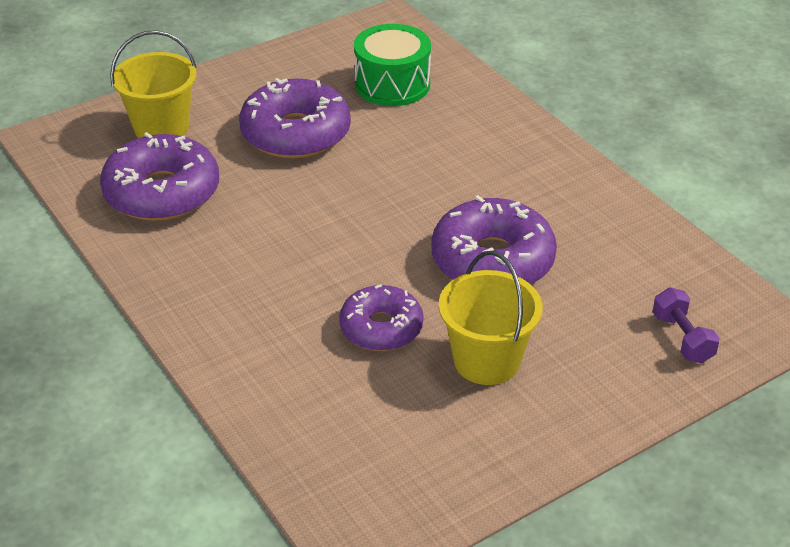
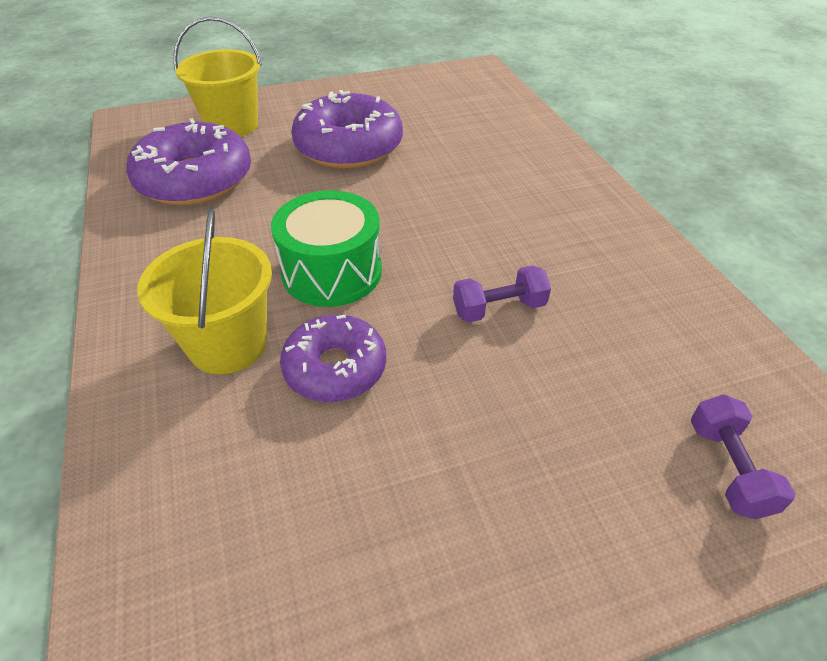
camera: 15 degrees right, 5 degrees up
green drum [354,24,431,106] -> green drum moved to [271,190,382,307]
purple donut [431,195,557,284] -> purple dumbbell [453,265,551,323]
yellow bucket [439,251,543,385] -> yellow bucket moved to [137,209,272,374]

